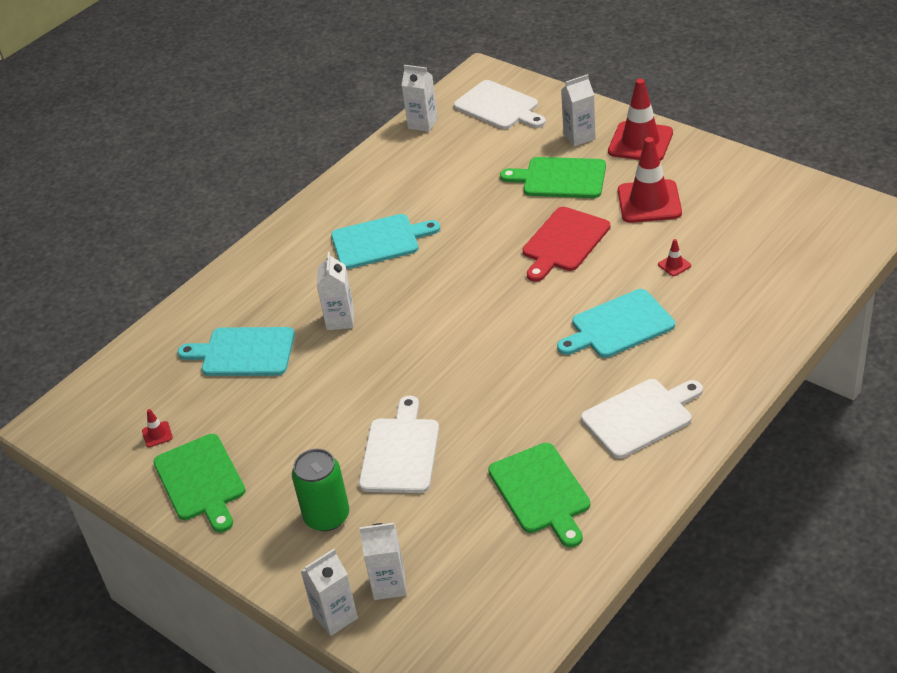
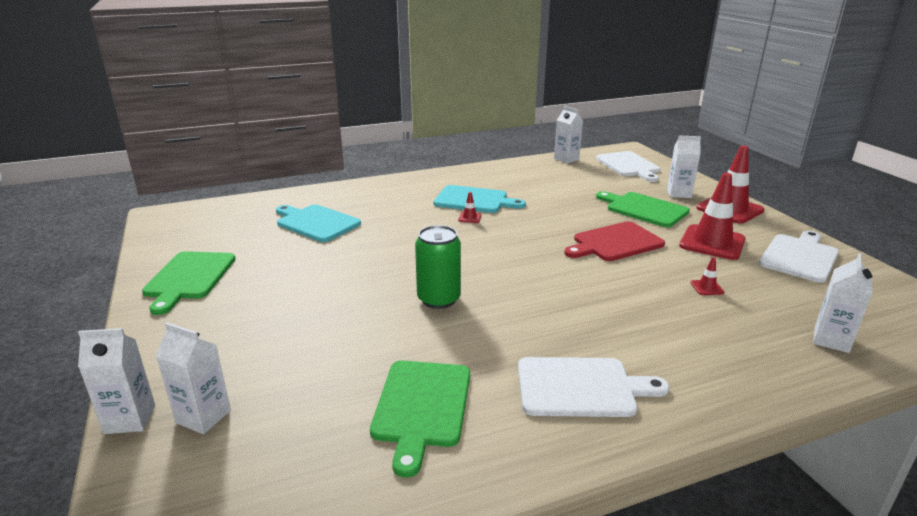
camera: 25 degrees right, 15 degrees down
red traffic cone [142,409,173,447] -> red traffic cone moved to [458,192,481,223]
green can [292,449,349,531] -> green can moved to [415,225,461,309]
white carton [317,252,354,330] -> white carton moved to [813,253,873,353]
white cutting board [359,396,439,493] -> white cutting board moved to [759,230,839,283]
turquoise cutting board [557,289,675,358] -> none

